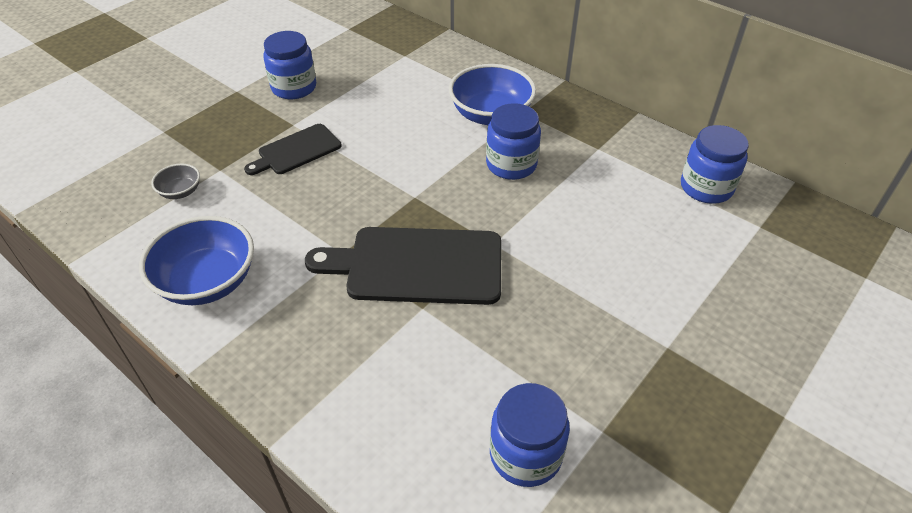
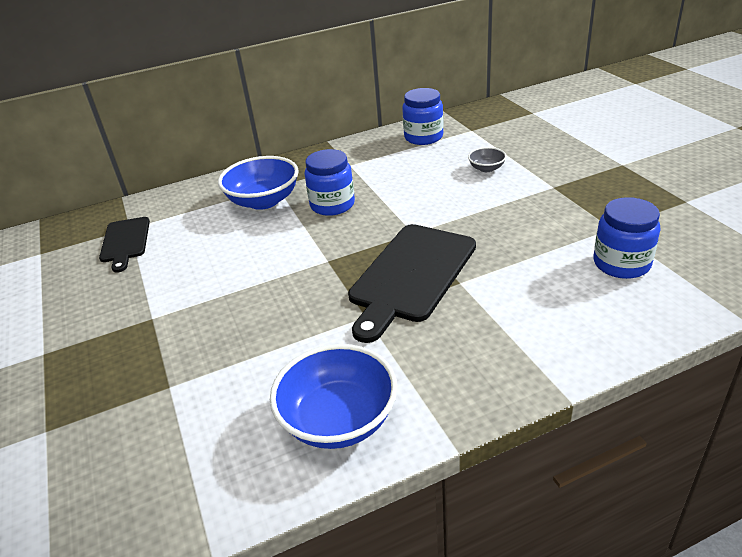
camera: 60 degrees left, 10 degrees down
grey bowl [151,164,200,199] -> grey bowl moved to [468,147,507,172]
black cutting board [244,124,342,175] -> black cutting board moved to [99,217,150,273]
blue jar [263,31,316,99] -> none

